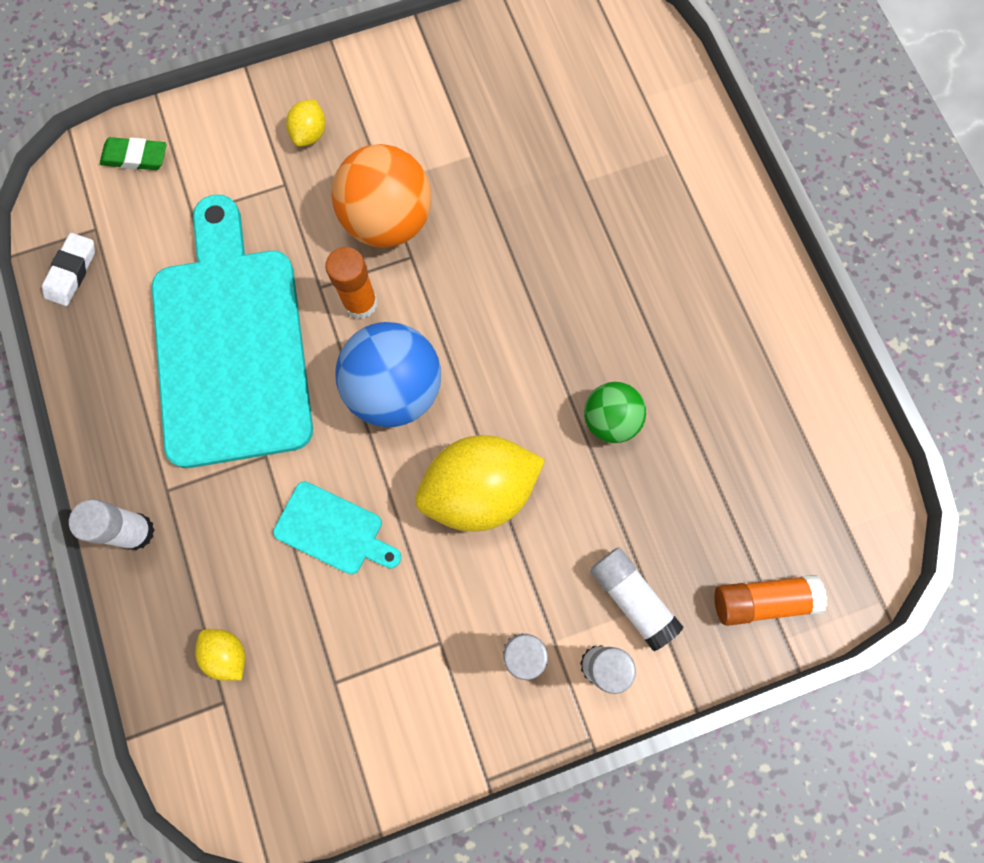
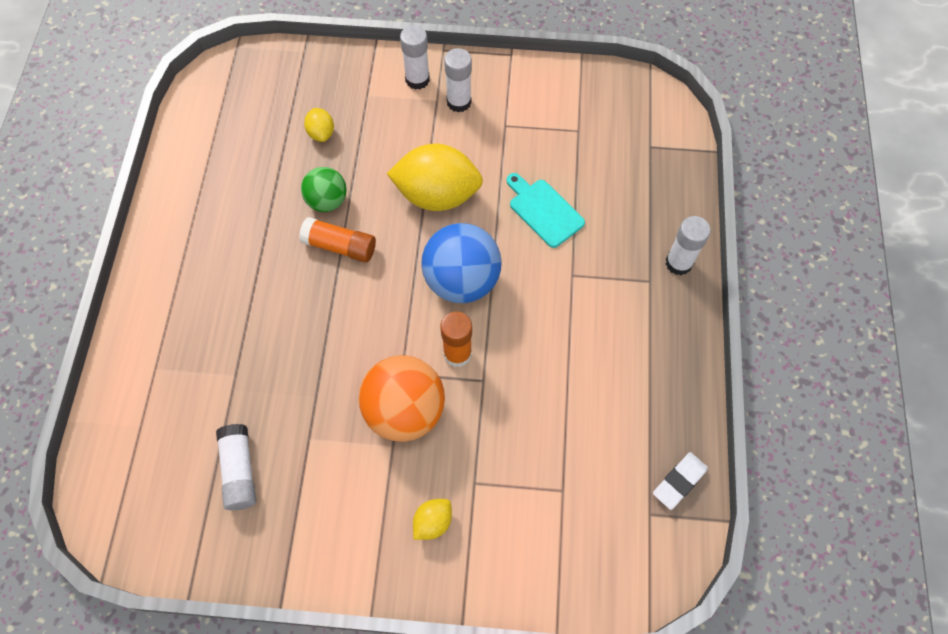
camera: 155 degrees left, 10 degrees down
green eraser [100,137,167,170] -> none
turquoise cutting board [152,195,313,468] -> none
yellow lemon [195,629,245,680] -> yellow lemon moved to [304,108,334,142]
white glue stick [590,547,684,651] -> white glue stick moved to [216,424,256,510]
orange glue stick [714,575,827,626] -> orange glue stick moved to [299,217,376,262]

